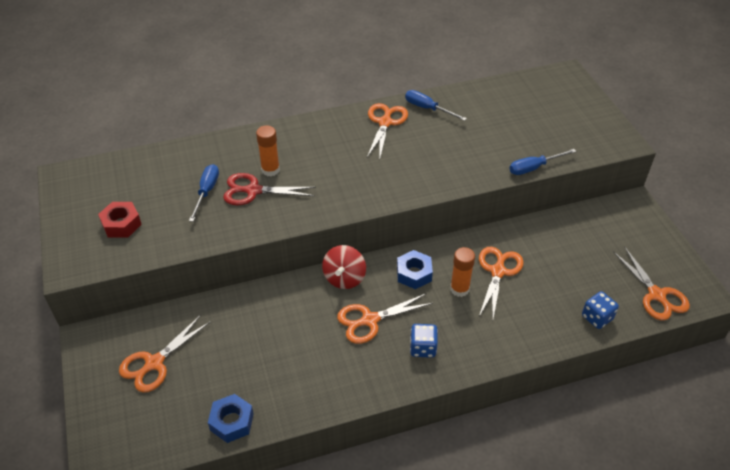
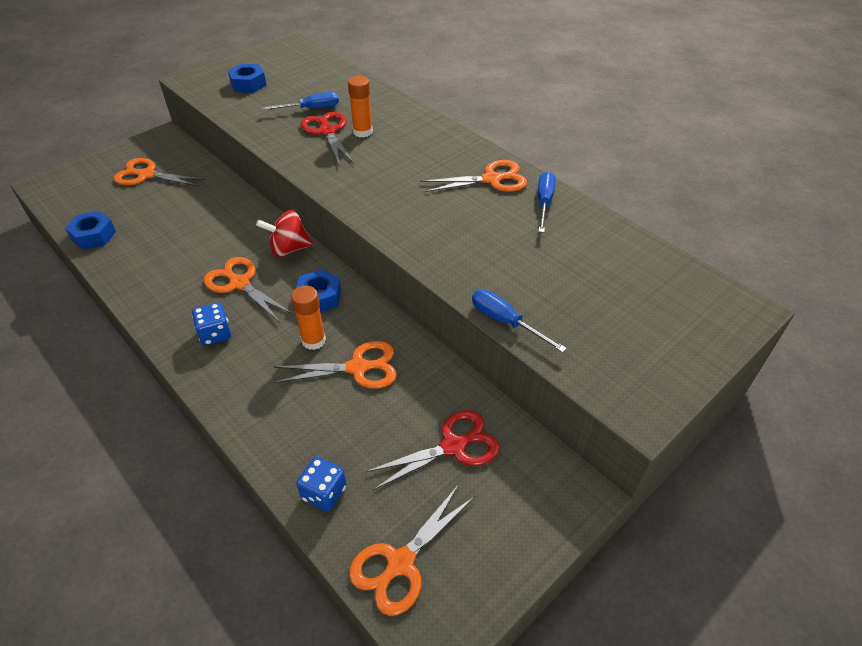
camera: 65 degrees right, 0 degrees up
red nut [98,202,142,237] -> blue nut [228,64,266,93]
none -> red scissors [365,410,500,490]

